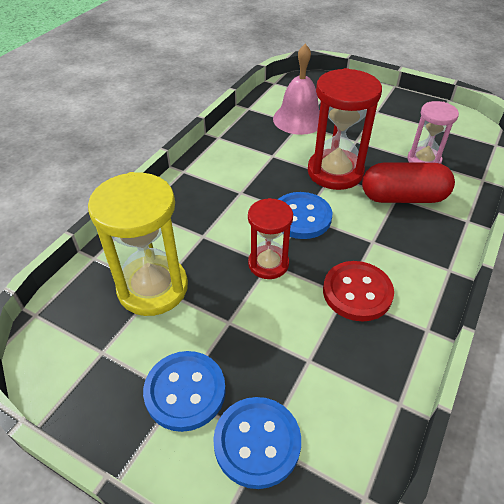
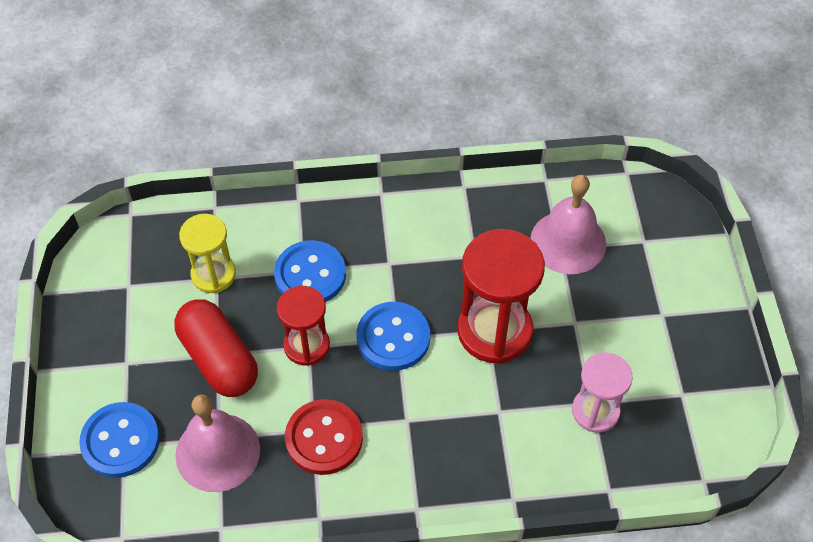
camera: 55 degrees right, 10 degrees up
yellow hourglass [88,172,188,316] -> yellow hourglass [179,214,236,293], size x0.61
blue button [143,351,226,432] -> blue button moved to [274,240,346,302]
red capsule [362,162,455,203] -> red capsule moved to [174,299,258,397]
none -> pink bell [175,394,260,492]

